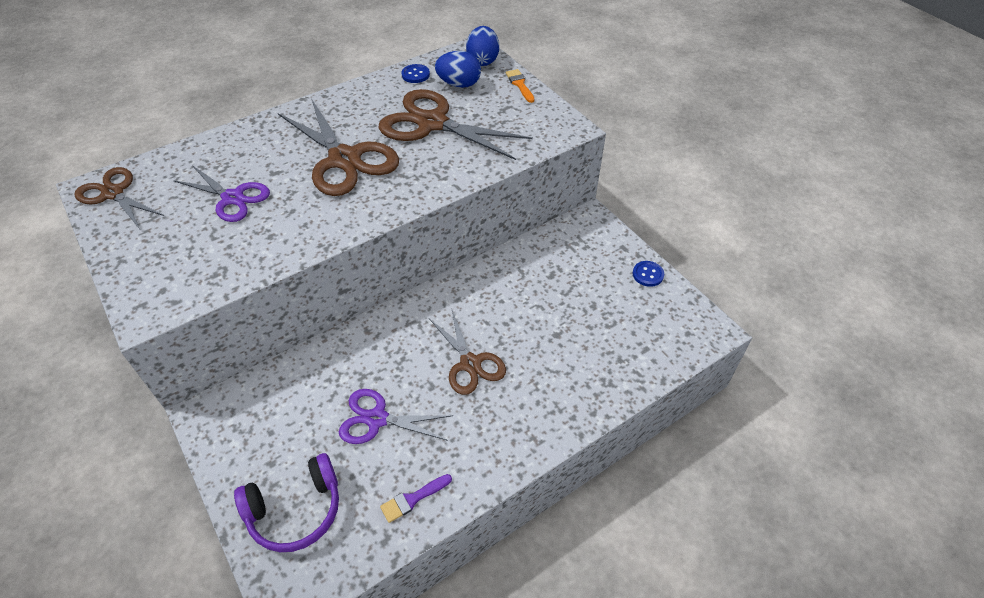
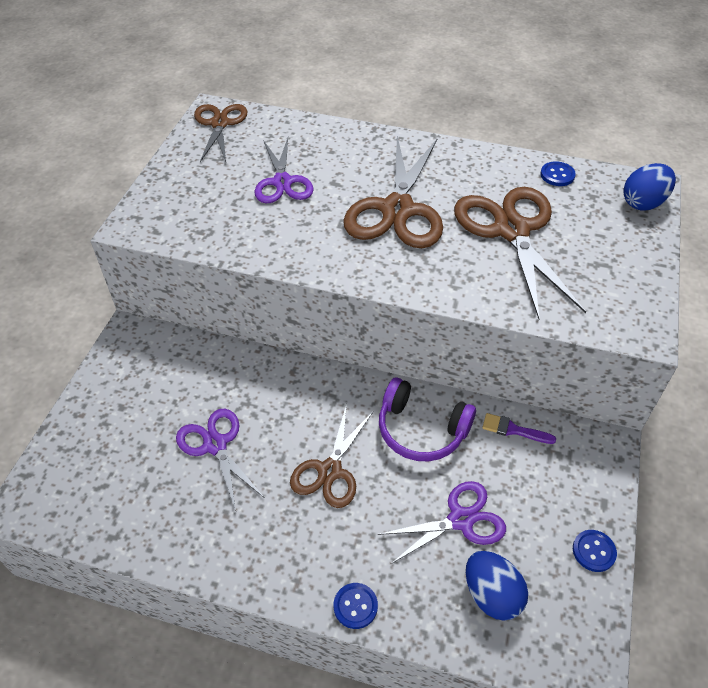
camera: 50 degrees right, 0 degrees up
purple headphones [234,453,339,552] -> purple headphones moved to [379,378,476,462]
purple brush [380,474,452,523] -> purple brush moved to [482,413,556,444]
blue egg [435,51,481,88] -> blue egg moved to [466,551,528,621]
orange brush [506,69,535,103] -> none
none -> blue button [334,583,378,629]
none -> purple scissors [377,481,506,564]

